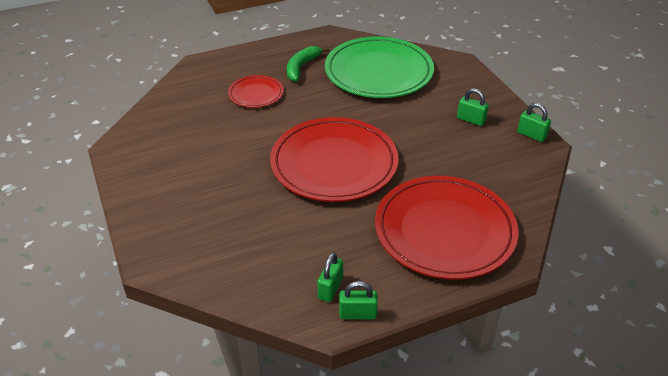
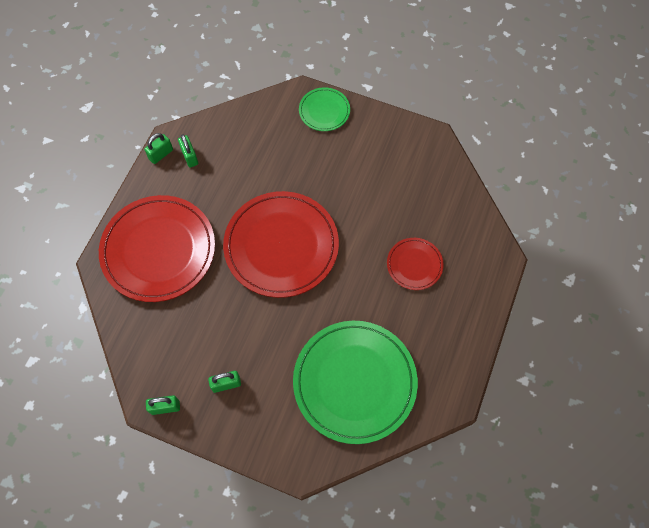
camera: 135 degrees right, 25 degrees up
green banana [287,46,330,81] -> none
none -> green plate [299,87,350,131]

